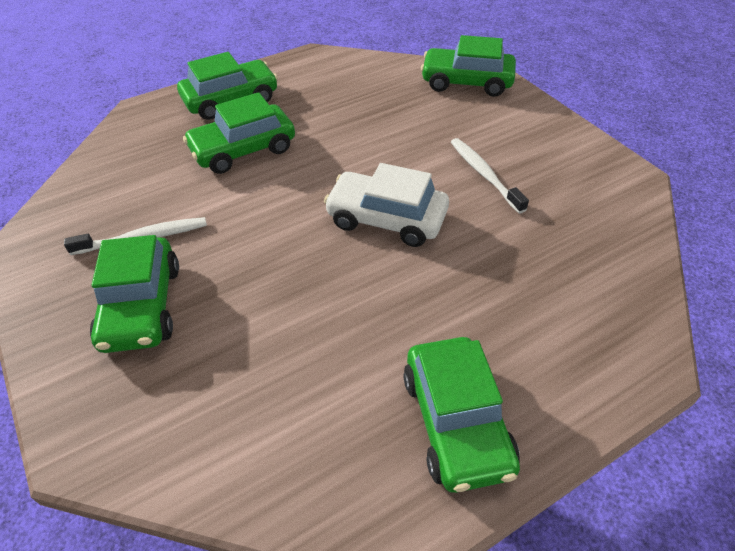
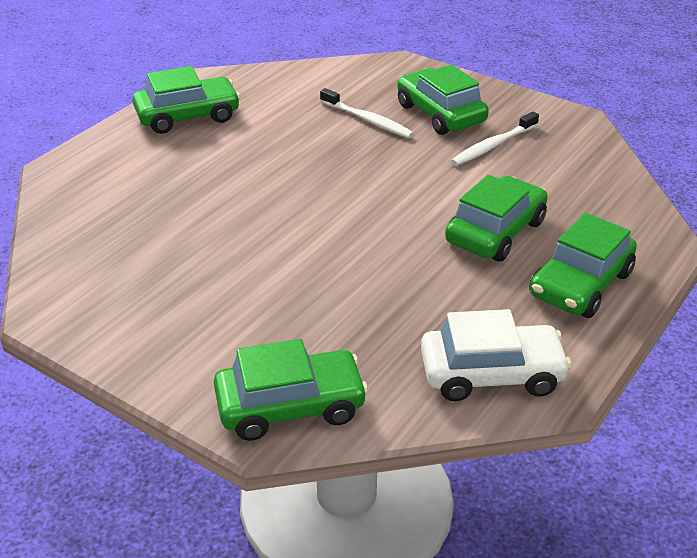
camera: 155 degrees right, 10 degrees down
white car [324,163,449,247] -> white car moved to [421,309,571,401]
green car [403,337,520,493] -> green car turned 105 degrees clockwise [132,66,240,134]
white toothbrush [451,138,529,213] -> white toothbrush moved to [320,88,414,138]

